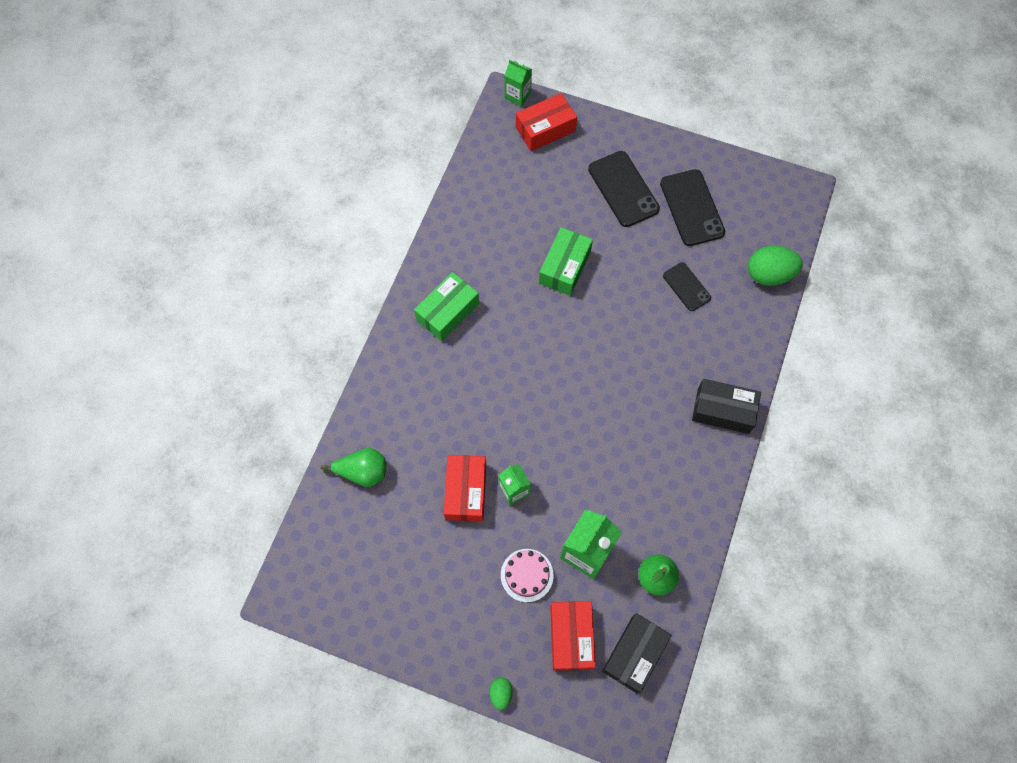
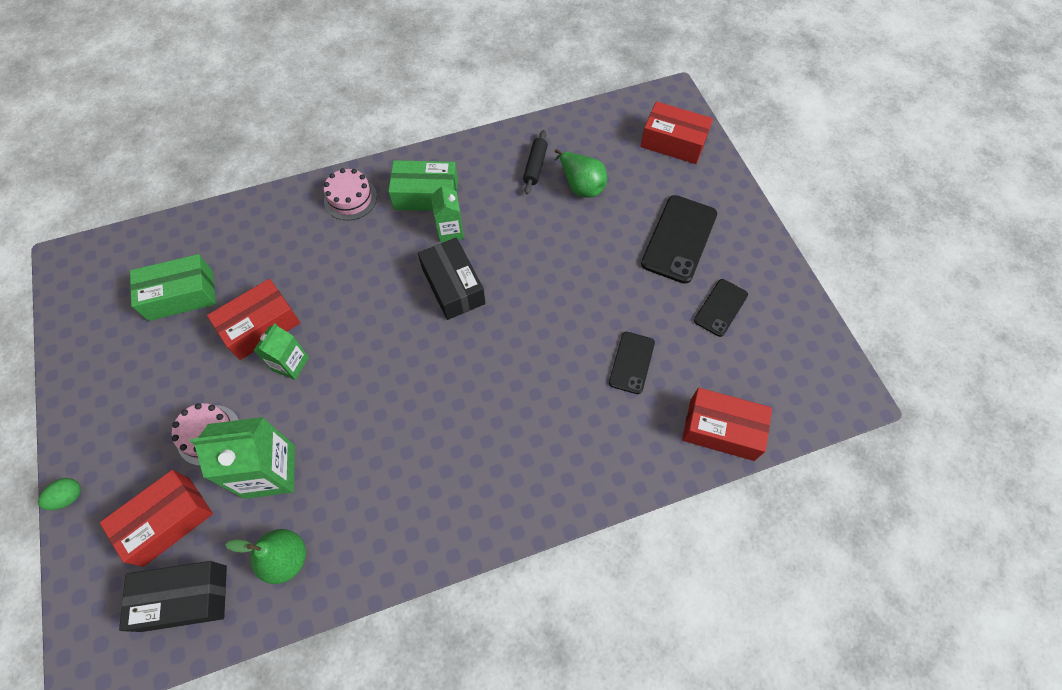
camera: 50 degrees right, 5 degrees down
green pear [320,448,386,487] -> green pear moved to [555,149,607,198]
green carton [504,60,532,107] -> green carton moved to [431,183,464,242]
green box [539,227,593,296] -> green box moved to [130,254,216,321]
black phone [660,169,725,246] -> black phone [694,279,748,337], size x0.60
black box [692,379,761,434] -> black box moved to [418,237,486,320]
green egg [748,246,803,286] -> red box [682,388,772,461]
none -> pink cake [324,168,377,220]
none -> black rolling pin [523,130,548,194]

